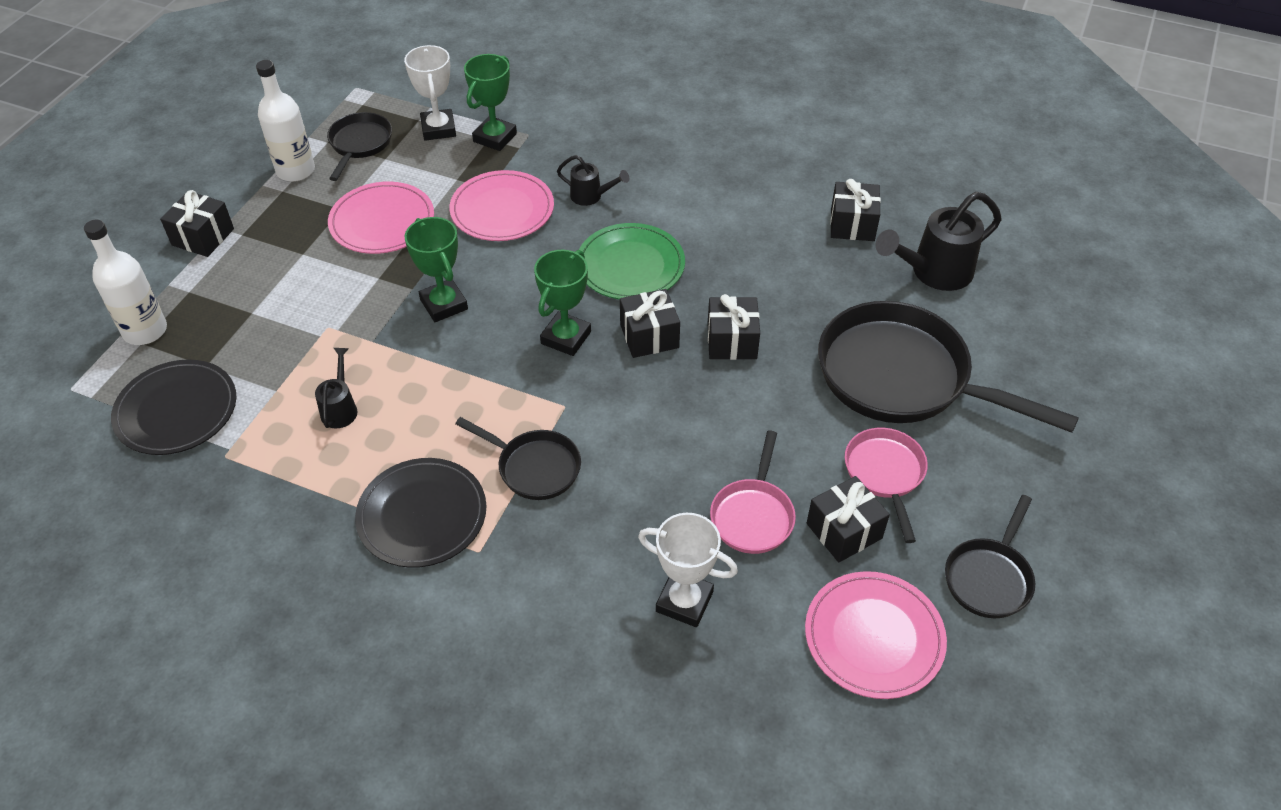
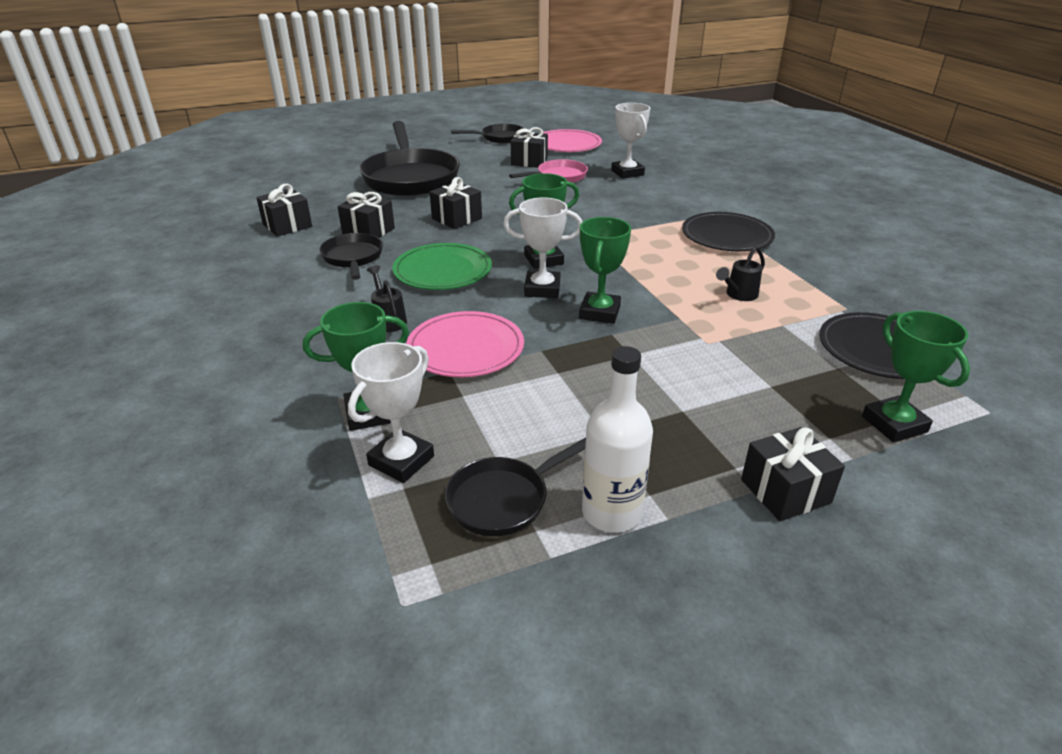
camera: 135 degrees left, 15 degrees down
white bottle [84,220,167,345] -> green trophy [862,311,970,443]
pink plate [328,182,434,254] -> none
black pan [455,417,581,500] -> black pan moved to [319,233,383,280]
black gift [620,289,680,358] -> black gift moved to [338,192,395,238]
pink pan [845,428,928,543] -> none
black watering can [876,192,1002,291] -> none
none -> white trophy [503,198,582,298]

